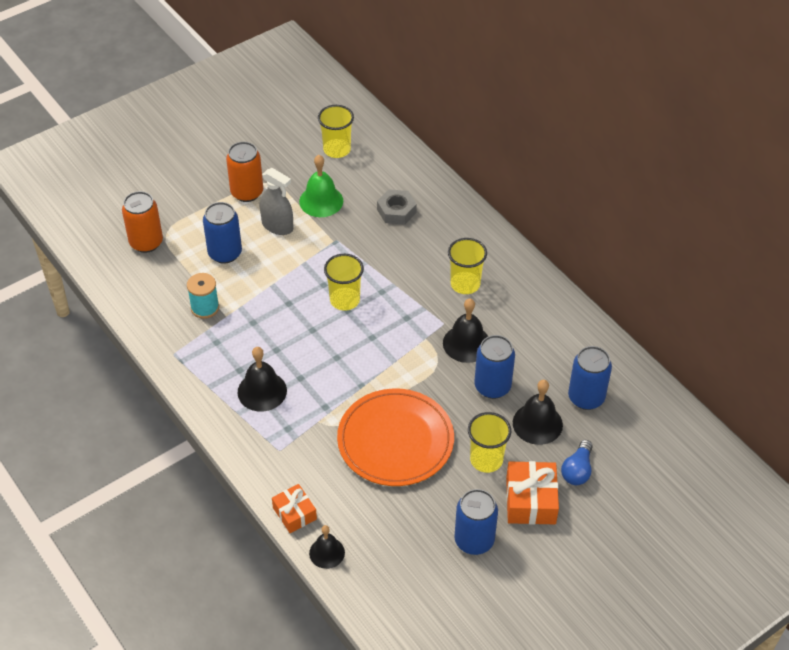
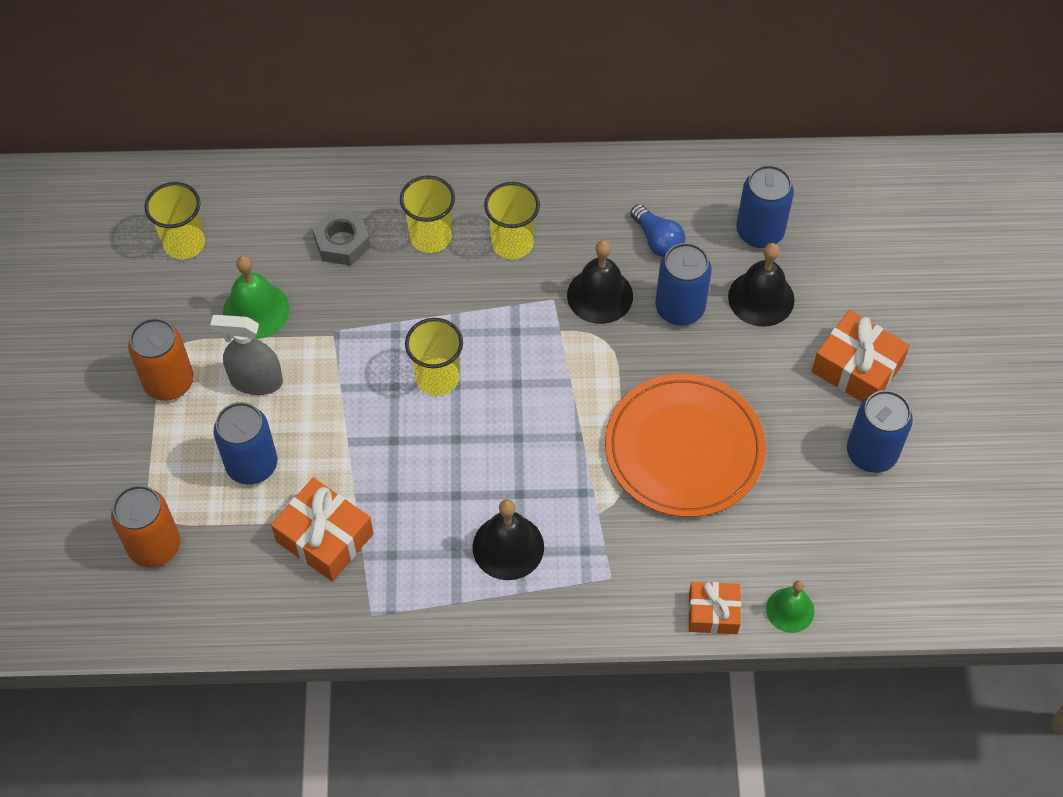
camera: 55 degrees left, 10 degrees up
turquoise spool [187,273,219,319] -> orange gift [271,478,373,581]
grey spray bottle [260,168,293,235] -> grey spray bottle turned 150 degrees counterclockwise [210,315,283,395]
black bell [309,525,345,569] -> green bell [766,580,814,633]
yellow cup [468,412,511,473] -> yellow cup moved to [400,175,455,253]
blue light bulb [561,440,593,485] -> blue light bulb moved to [630,204,685,257]

